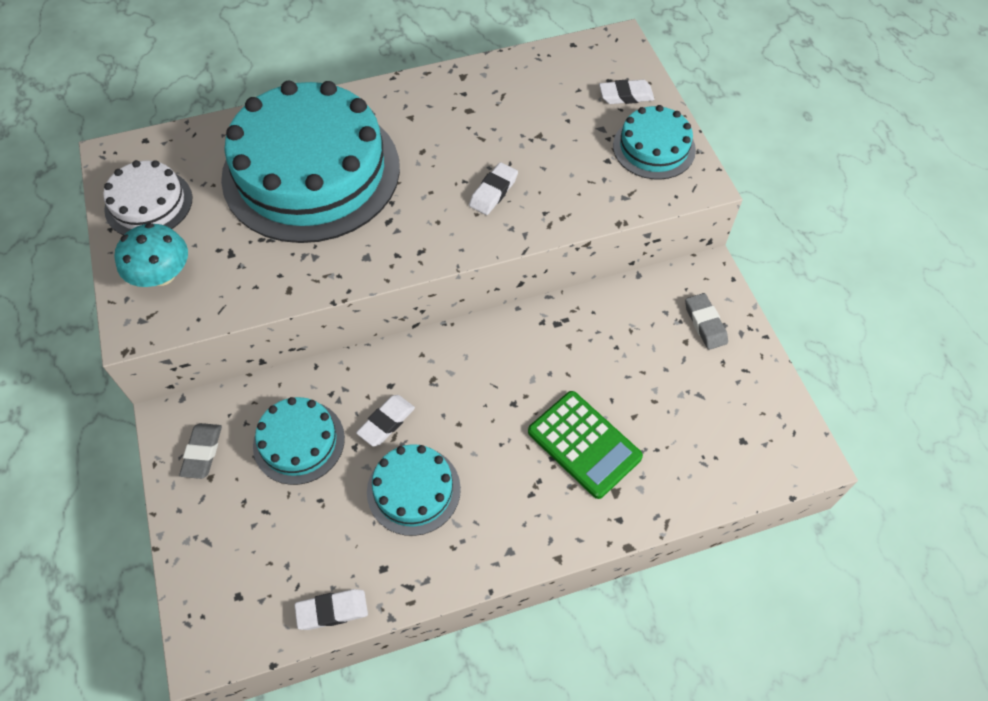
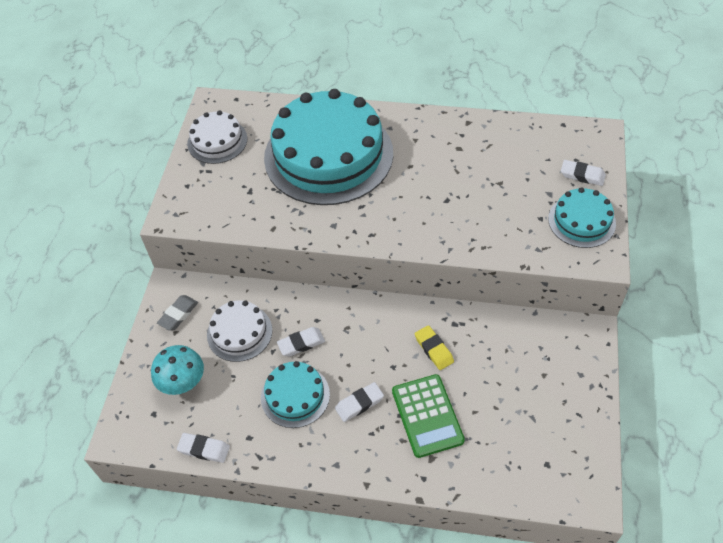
camera: 30 degrees right, 5 degrees down
turquoise mushroom [114,223,188,287] -> turquoise mushroom moved to [151,345,204,395]
turquoise cake [253,397,345,485] -> white cake [207,300,273,362]
white eraser [469,162,518,215] -> white eraser moved to [335,382,384,422]
grey eraser [685,293,728,350] -> none
none -> yellow eraser [415,325,454,370]

